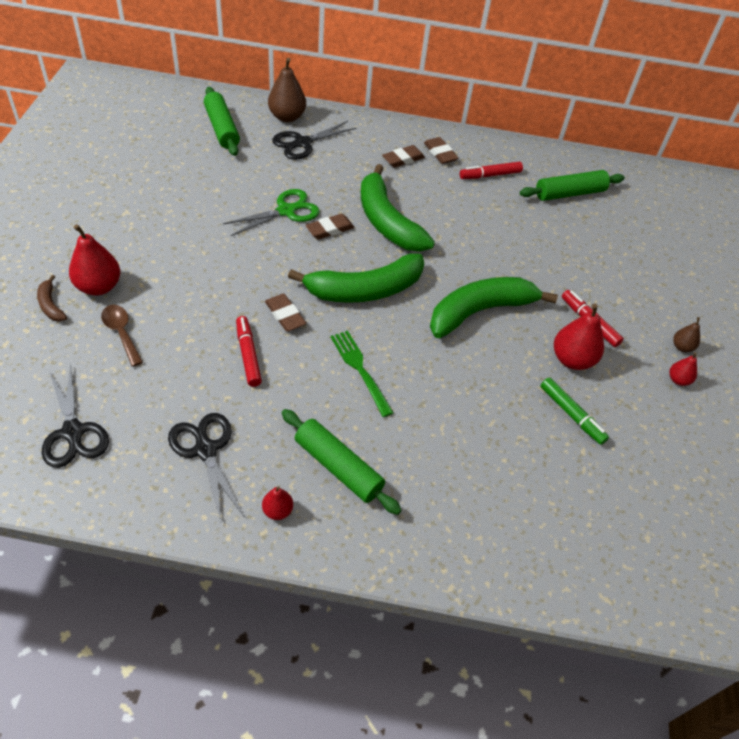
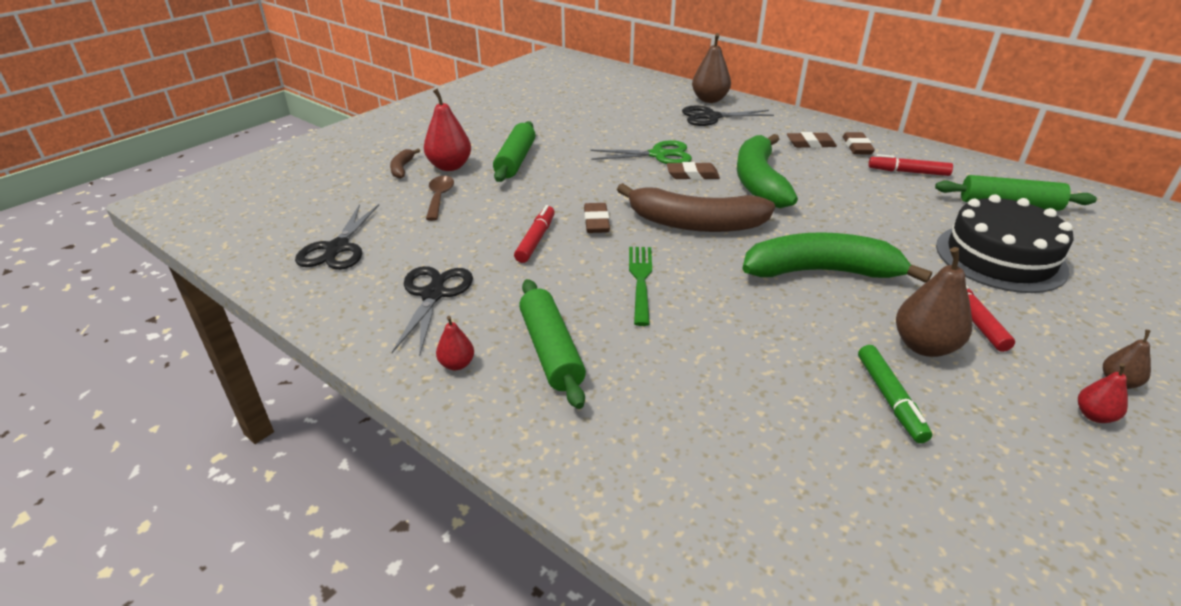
camera: 35 degrees right, 15 degrees down
green rolling pin [204,87,240,156] -> green rolling pin moved to [493,121,536,182]
green banana [288,253,424,303] -> brown banana [617,183,775,232]
red pear [554,303,604,370] -> brown pear [896,247,972,357]
none -> black cake [936,194,1073,293]

